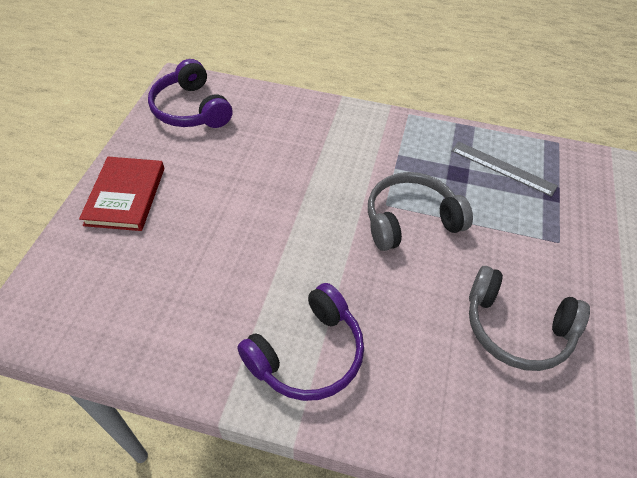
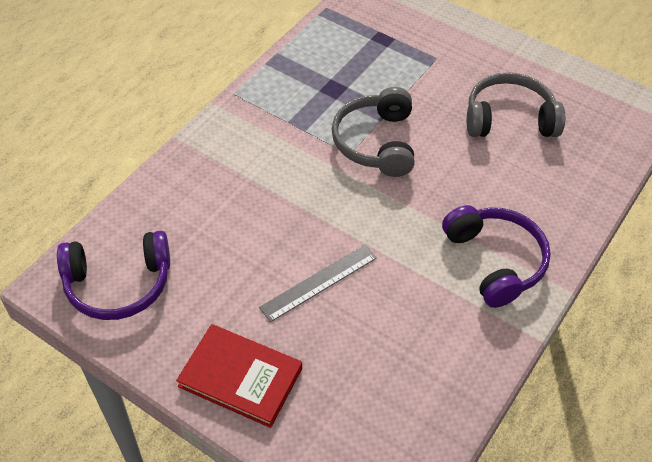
camera: 70 degrees left, 0 degrees up
grey ruler [451,141,558,197] -> grey ruler moved to [259,245,377,322]
grey headphones [469,266,590,371] -> grey headphones turned 135 degrees counterclockwise [467,72,565,137]

